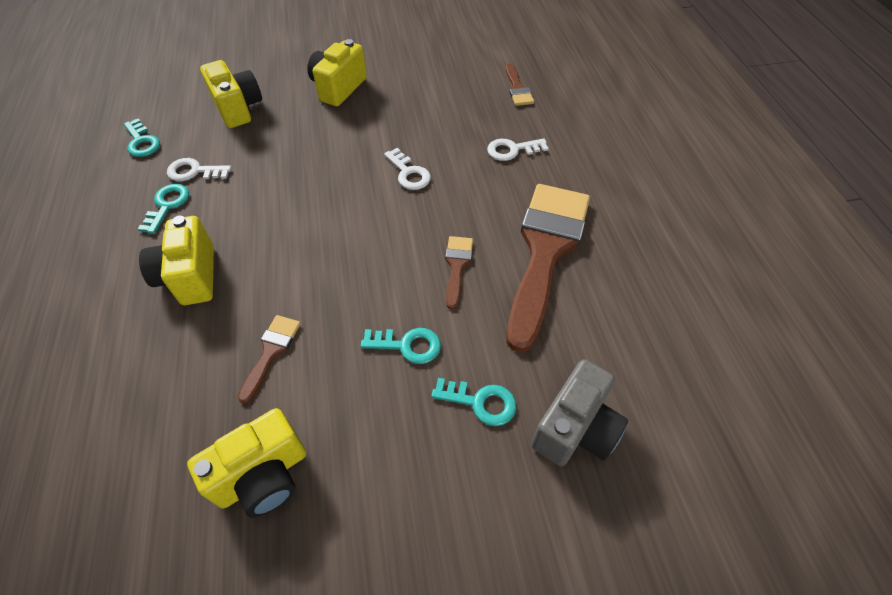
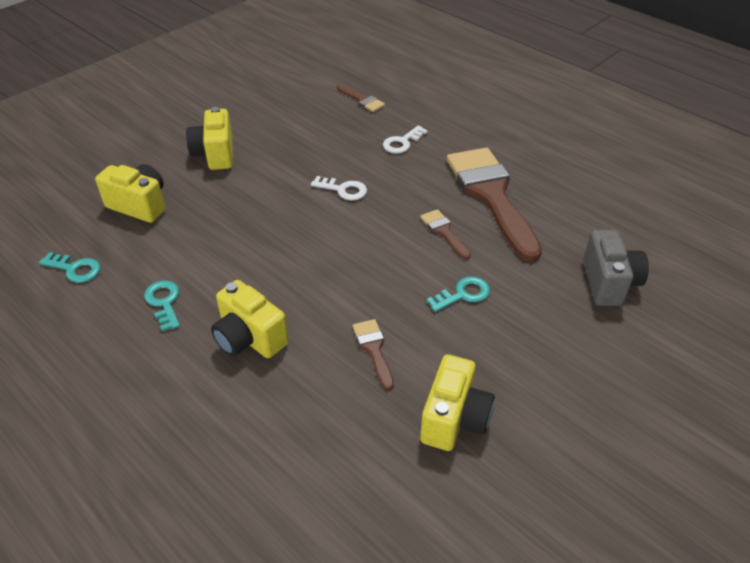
camera: 35 degrees left, 10 degrees down
white key [167,158,232,181] -> none
turquoise key [431,378,516,426] -> none

